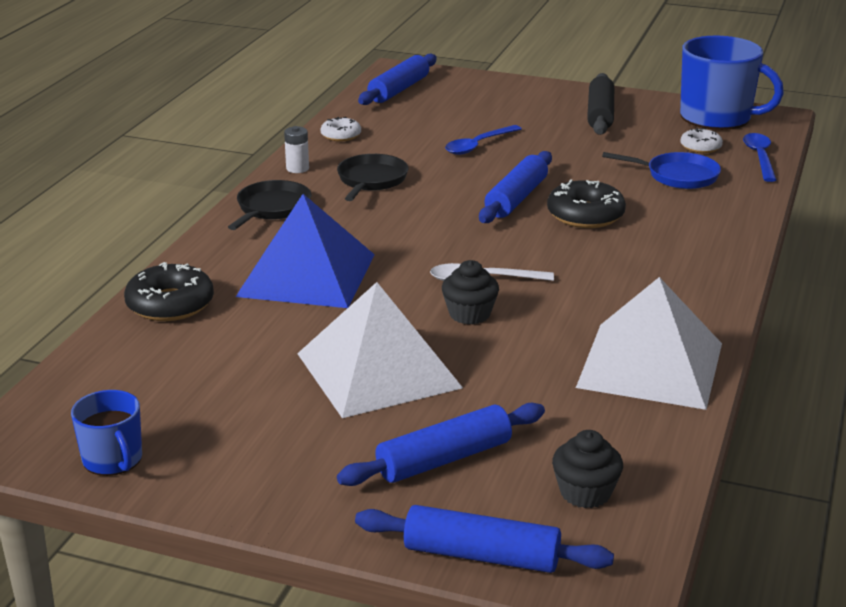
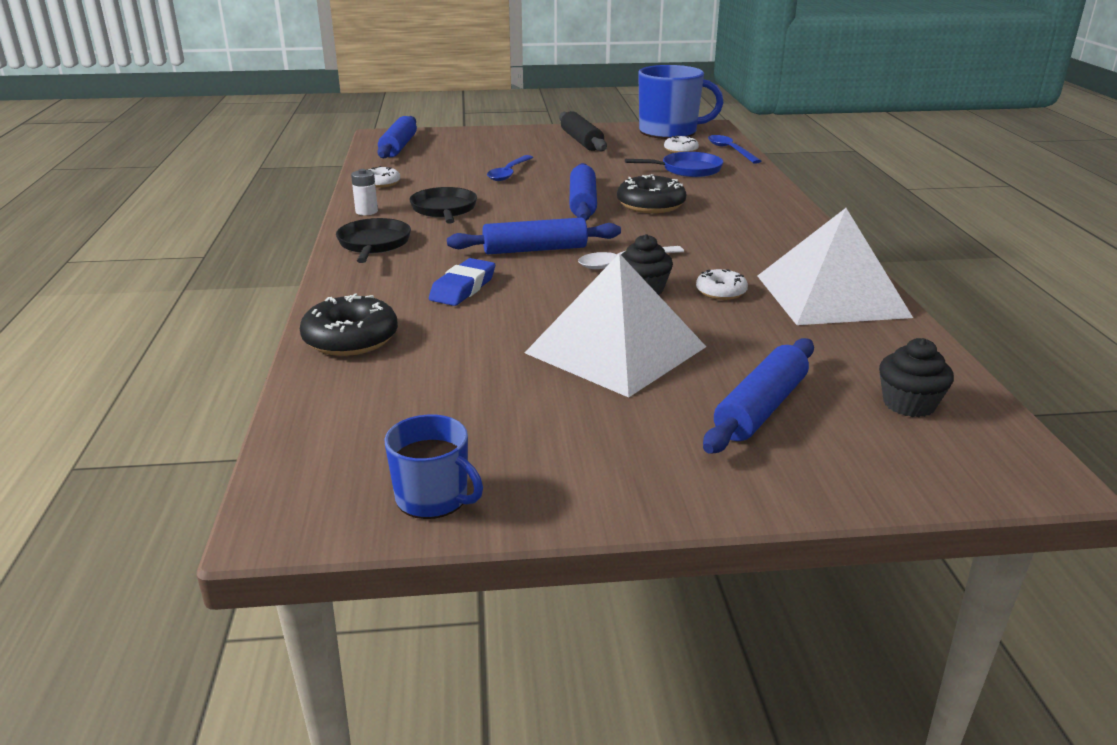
camera: 25 degrees left, 0 degrees up
blue pyramid [236,194,375,308] -> blue eraser [429,258,495,306]
blue rolling pin [355,505,614,573] -> blue rolling pin moved to [447,218,621,254]
none -> white donut [696,269,748,300]

